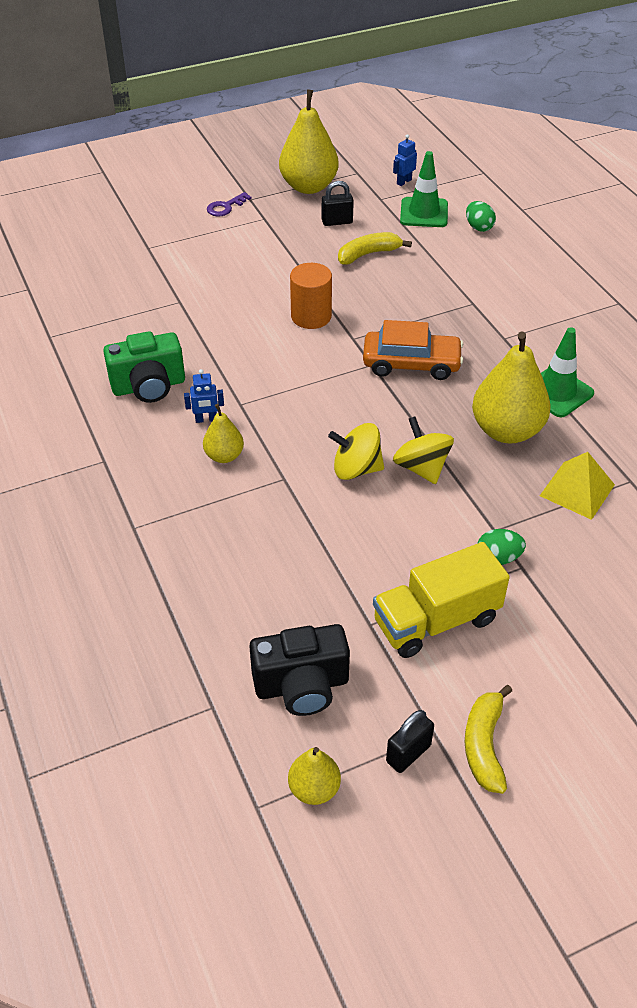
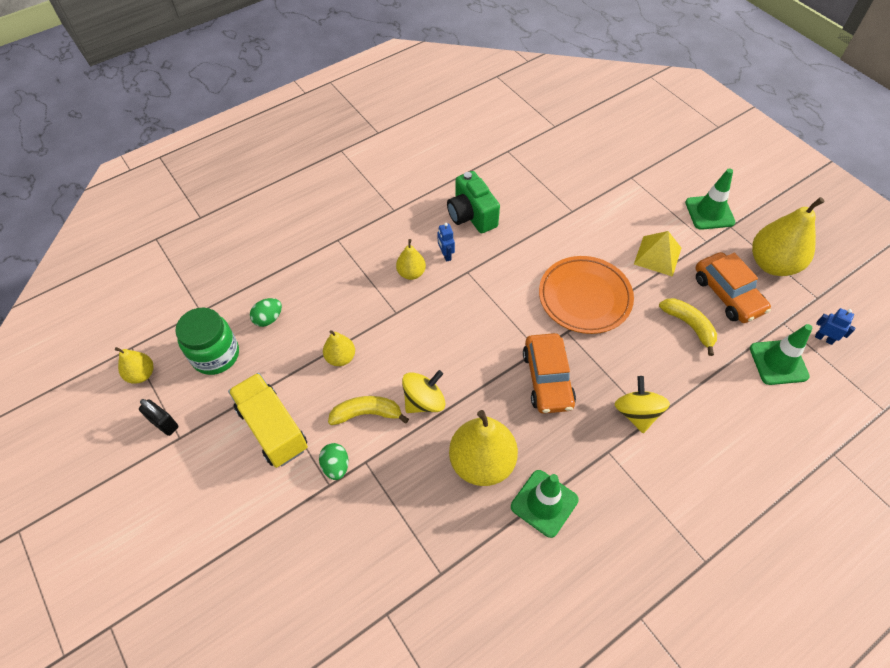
camera: 80 degrees right, 10 degrees up
purple key [207,192,252,216] -> green traffic cone [685,168,735,230]
black camera [249,624,350,716] -> green jar [175,307,239,375]
orange cylinder [290,263,332,329] -> orange plate [539,256,634,334]
black padlock [322,181,354,226] -> orange car [695,252,771,323]
yellow spinning top [328,423,384,480] -> yellow spinning top moved to [615,376,670,433]
yellow banana [465,685,512,794] -> yellow banana moved to [328,396,409,425]
green egg [466,201,496,232] -> green egg moved to [250,298,282,327]
yellow pyramid [540,452,615,520] -> yellow pyramid moved to [634,231,681,277]
none -> yellow pear [323,330,355,366]

